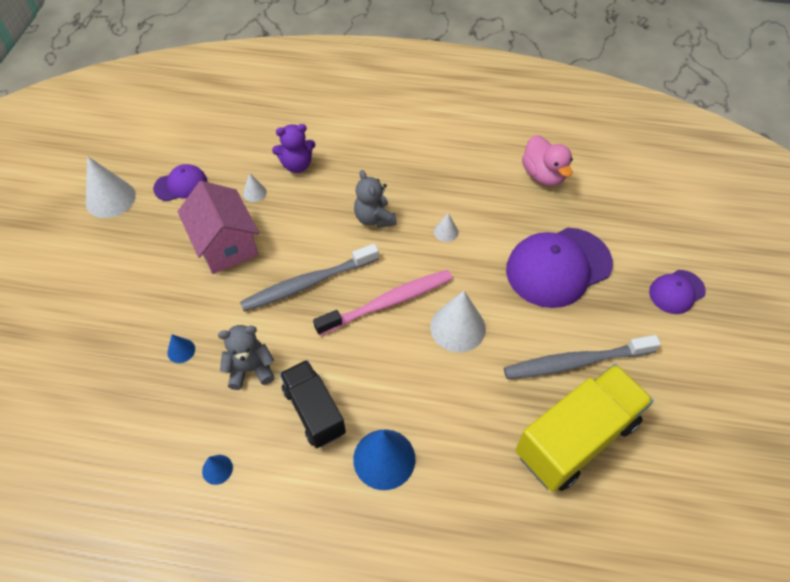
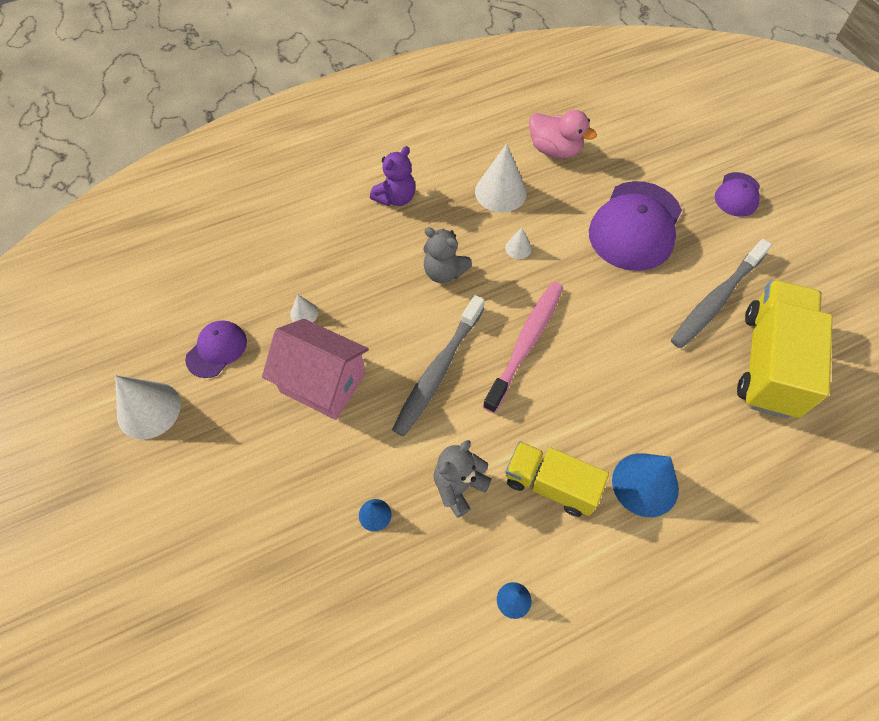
camera: 35 degrees left, 5 degrees up
purple teddy bear [272,124,315,173] -> purple teddy bear moved to [370,146,415,206]
black truck [280,360,346,448] -> yellow truck [506,441,609,517]
white cone [430,291,486,352] -> white cone moved to [475,144,527,213]

